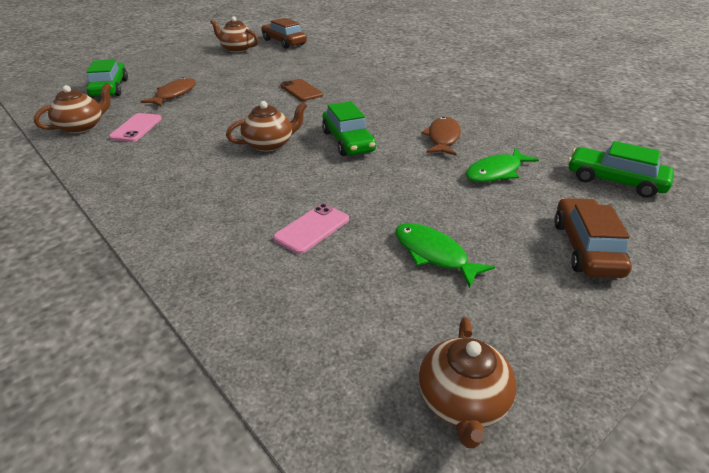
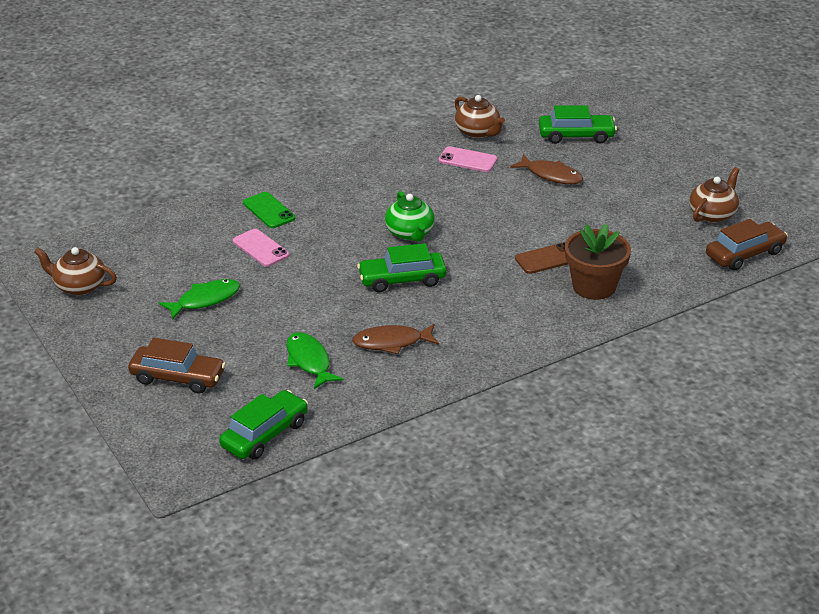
camera: 100 degrees right, 0 degrees up
brown teapot [226,101,307,152] -> green teapot [385,191,435,242]
brown fish [421,117,461,156] -> brown fish turned 150 degrees clockwise [352,324,439,354]
none -> green phone [243,192,295,228]
none -> brown flower pot [565,223,631,300]

